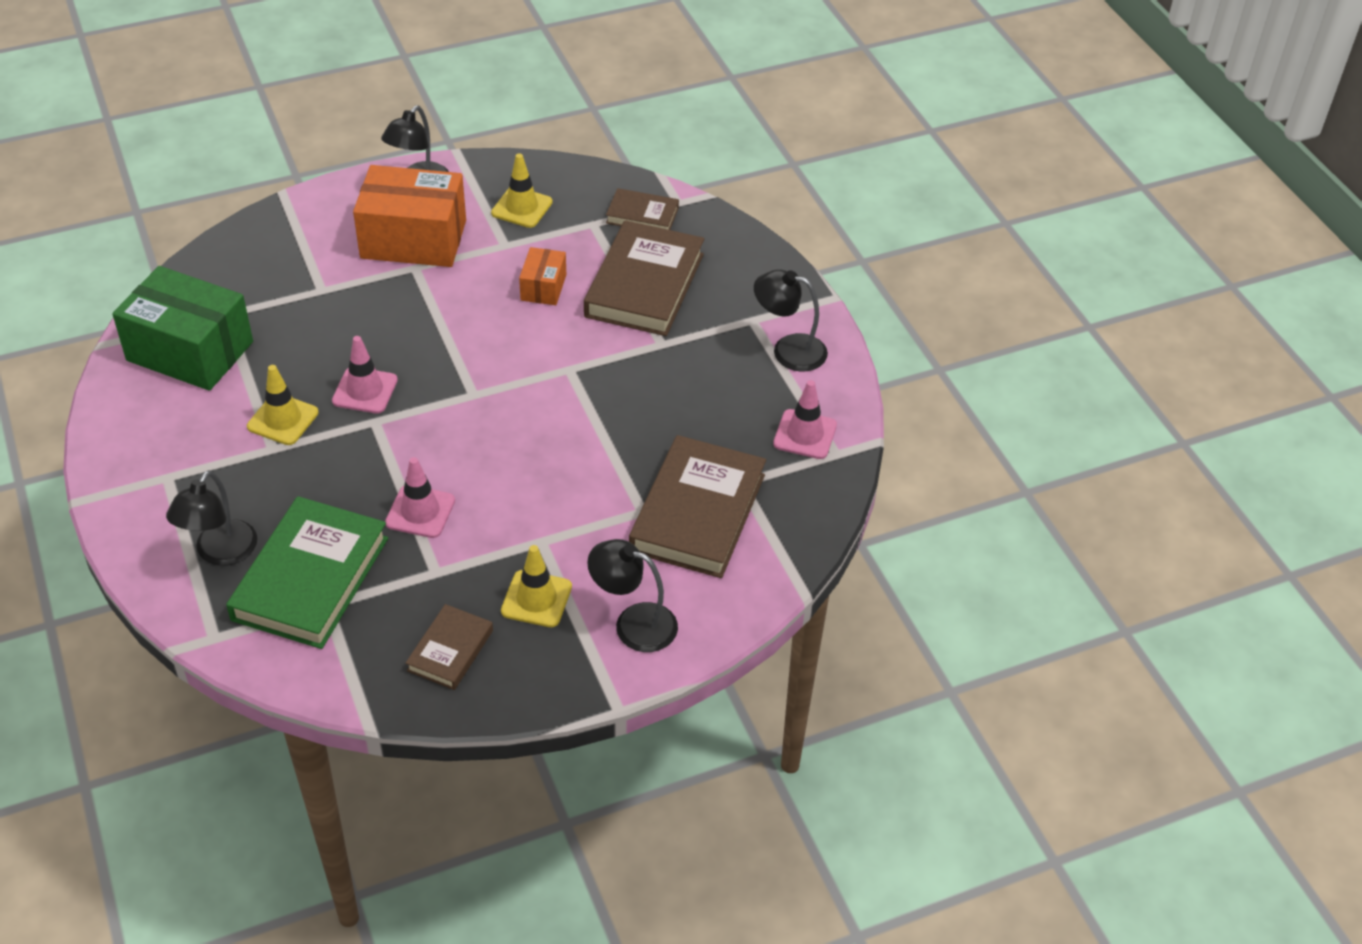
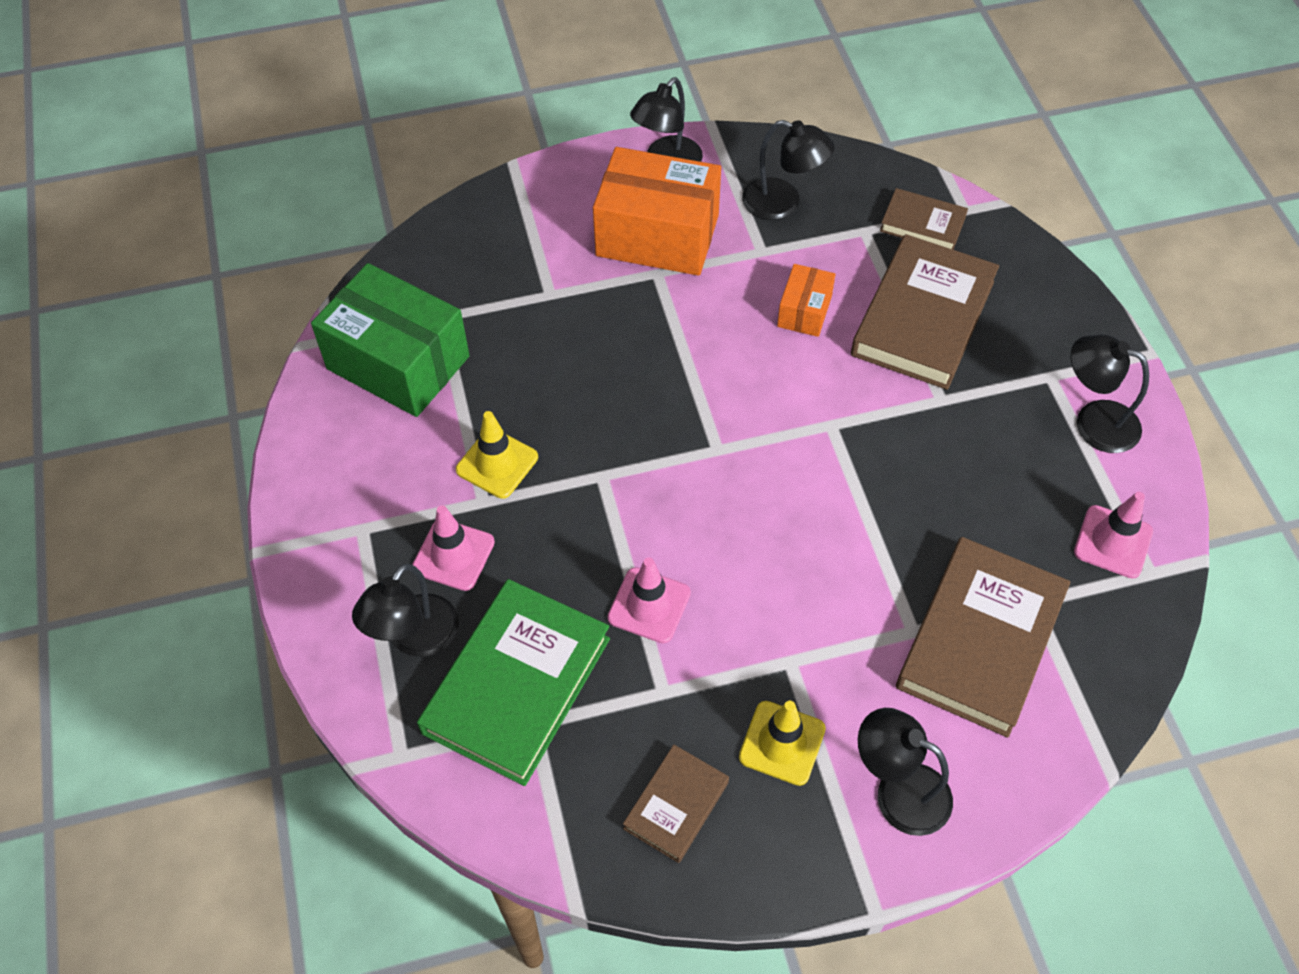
camera: 10 degrees right, 10 degrees up
pink traffic cone [332,336,398,414] -> pink traffic cone moved to [412,505,495,591]
yellow traffic cone [491,153,553,228] -> black lamp [742,120,835,220]

